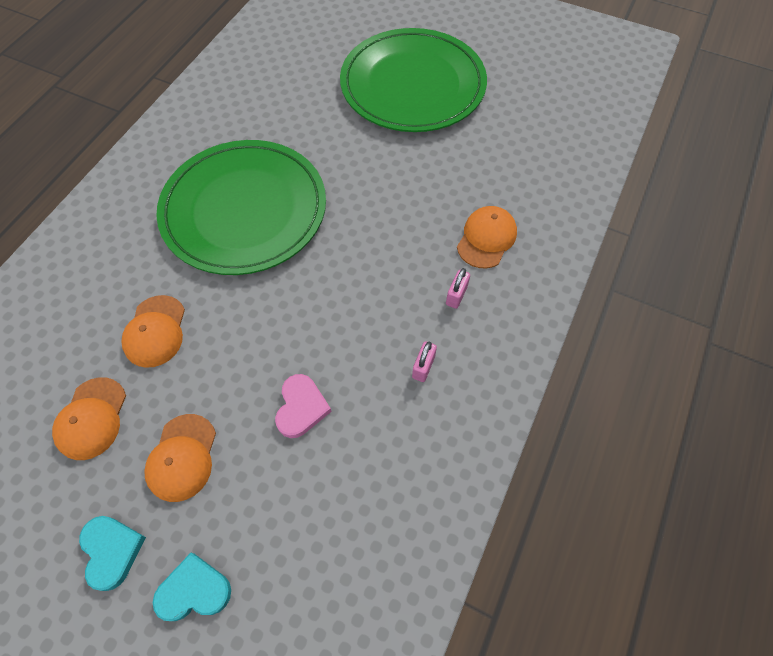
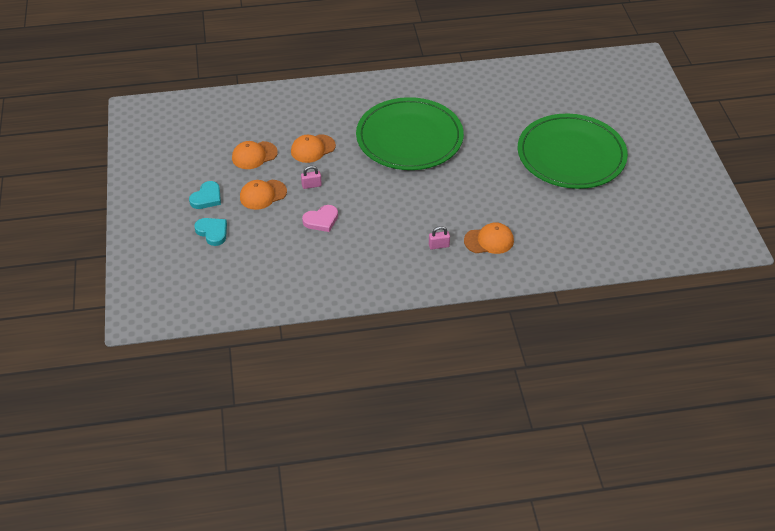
camera: 55 degrees right, 15 degrees down
pink padlock [412,341,437,382] -> pink padlock moved to [301,166,322,189]

